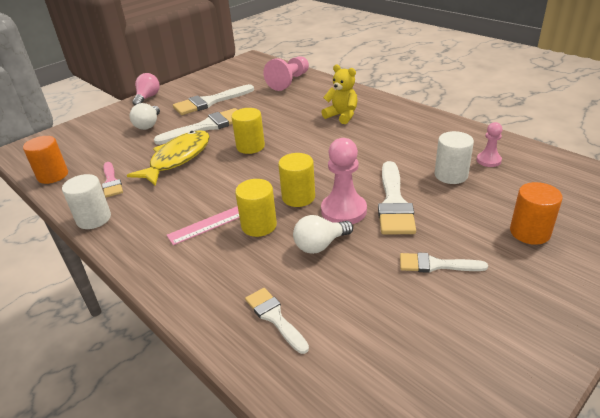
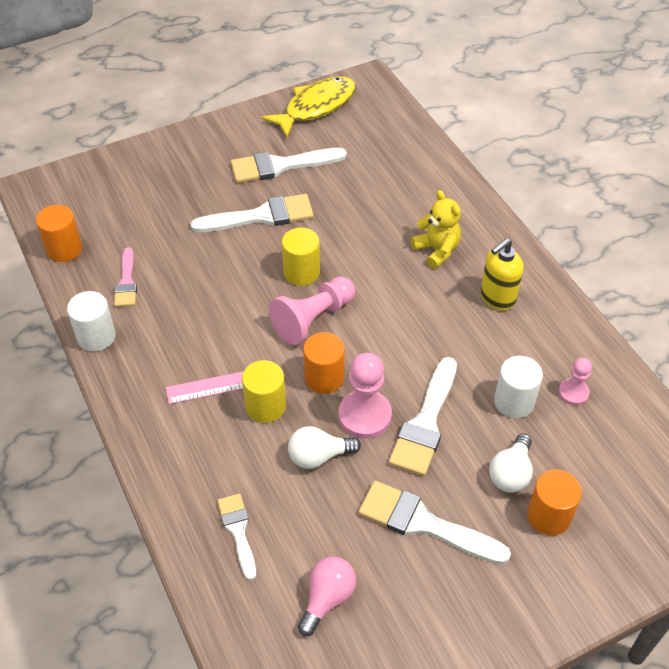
camera: 15 degrees right, 15 degrees up
yellow fish [127,130,210,186] -> yellow fish moved to [261,76,356,137]
white light bulb [130,103,160,130] -> white light bulb moved to [489,433,533,493]
pink light bulb [132,73,160,105] -> pink light bulb moved to [298,556,356,636]
pink pawn [264,56,309,91] -> pink pawn moved to [268,277,355,345]
yellow cylinder [278,153,315,207] -> orange cylinder [303,332,345,394]
white brush [400,253,488,273] -> white brush [358,481,511,565], size x1.66
none -> yellow soap dispenser [480,238,524,311]

